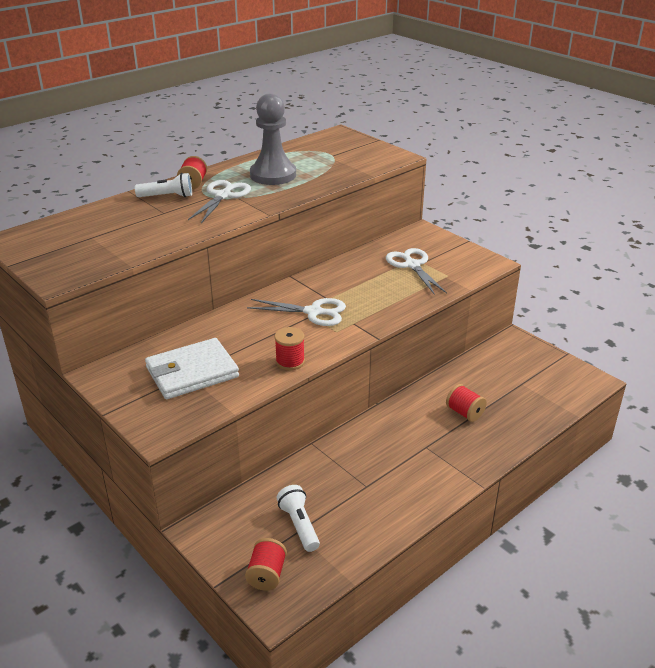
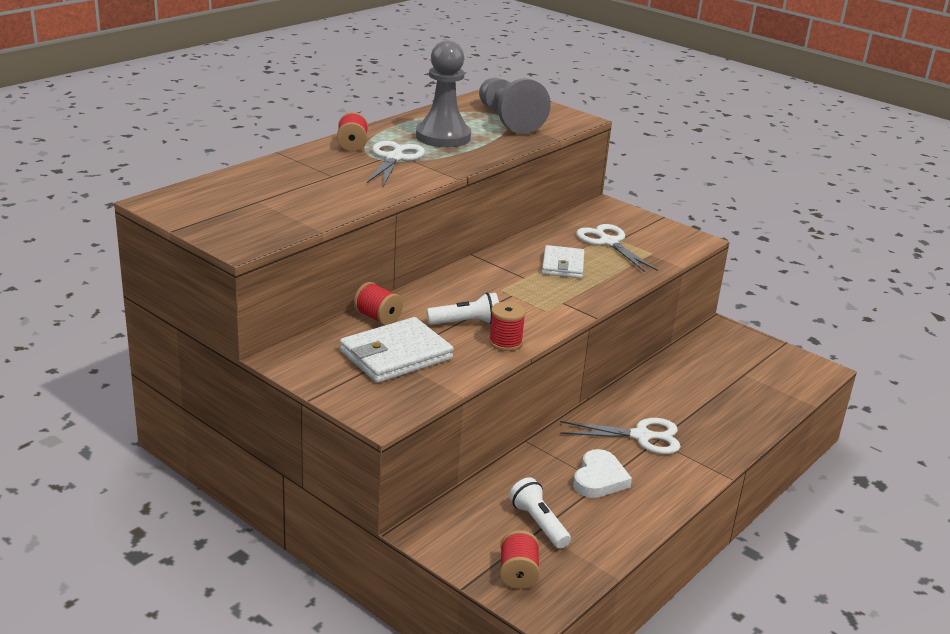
camera: 10 degrees left, 5 degrees down
white flashlight [135,173,192,197] -> white flashlight moved to [427,292,499,325]
white scissors [247,298,346,326] -> white scissors moved to [560,418,681,454]
red spool [446,384,487,422] -> red spool moved to [354,282,403,325]
none -> grey pawn [479,77,551,134]
none -> white wallet [542,245,584,278]
none -> white heart [573,449,632,498]

